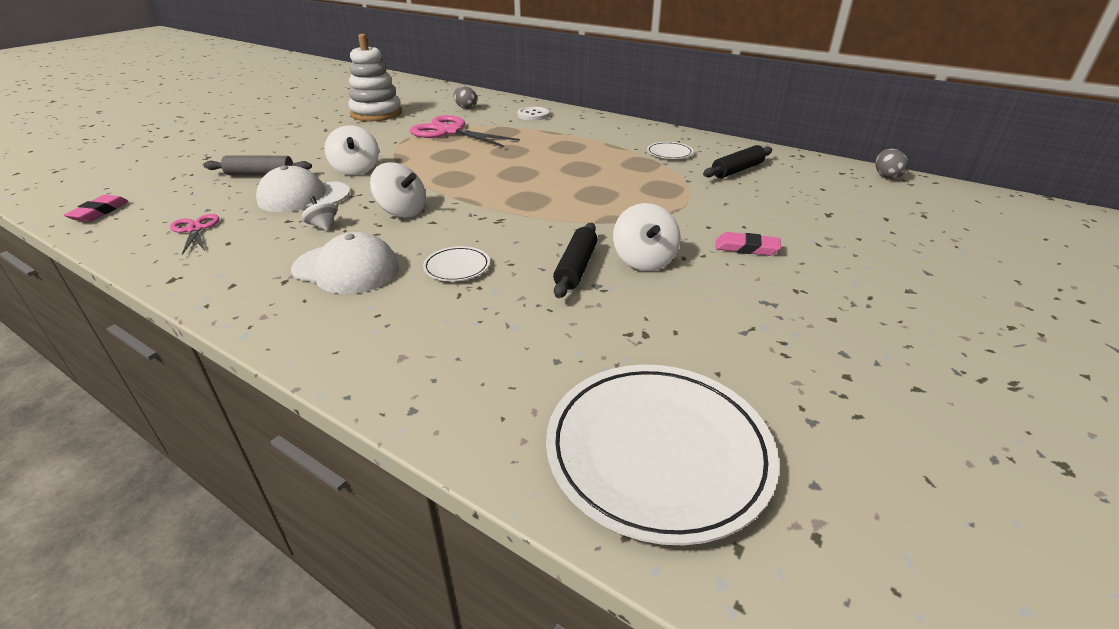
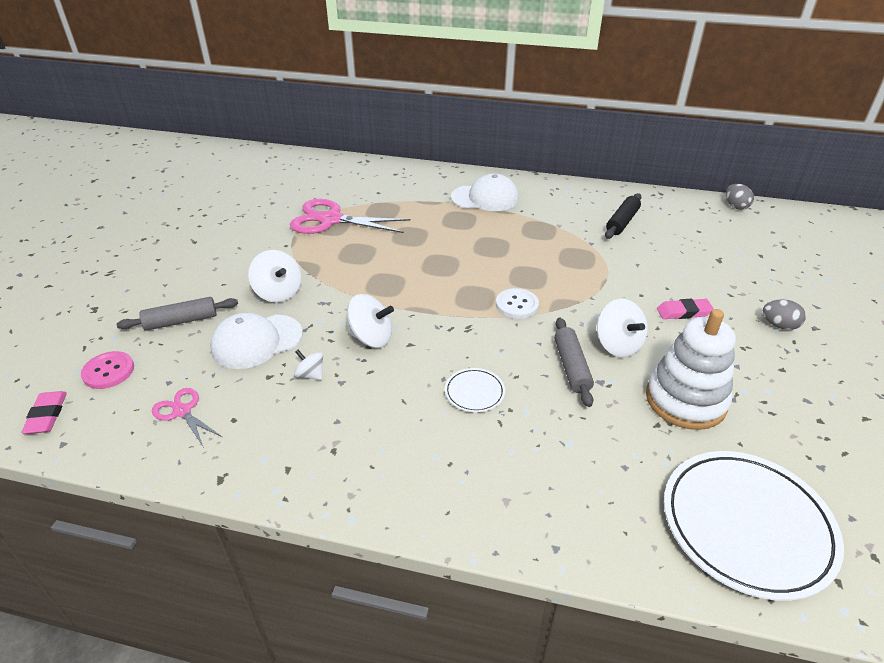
camera: 20 degrees left, 5 degrees up
white cap [291,232,399,294] -> white cap moved to [451,173,519,211]
white stacking toy [348,34,402,121] -> white stacking toy moved to [646,309,736,430]
grey egg [453,86,477,109] -> grey egg moved to [763,299,806,330]
white button [517,107,550,120] -> white button moved to [496,288,539,319]
black rolling pin [553,223,598,298] -> grey rolling pin [554,318,594,407]
white plate [647,142,693,159] -> none
none -> pink button [81,351,134,389]

